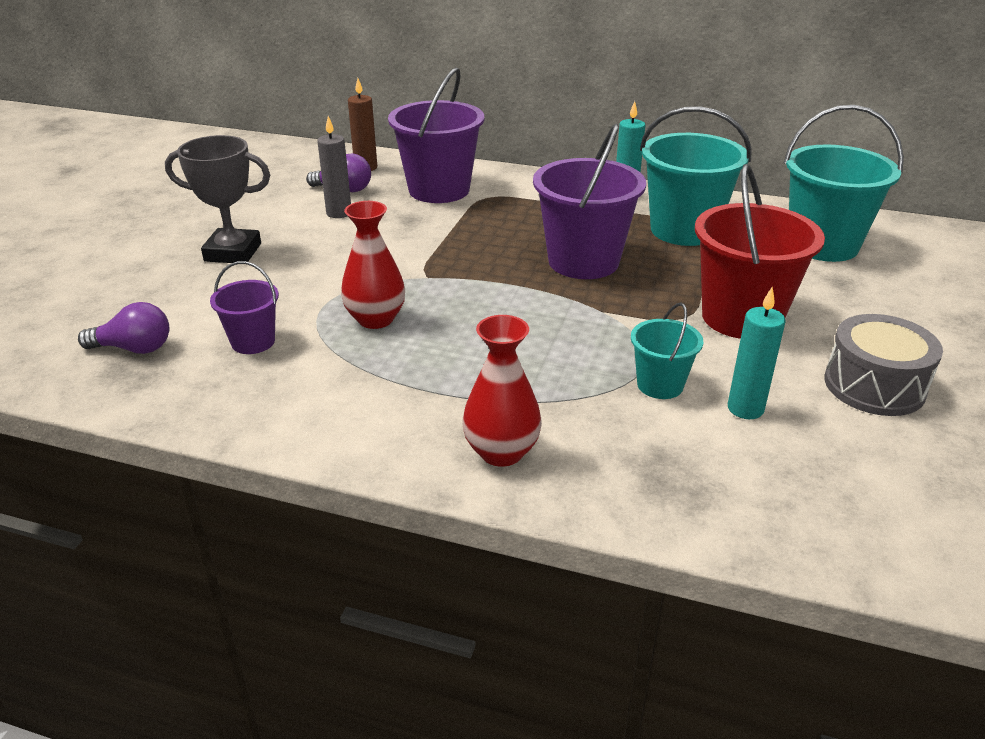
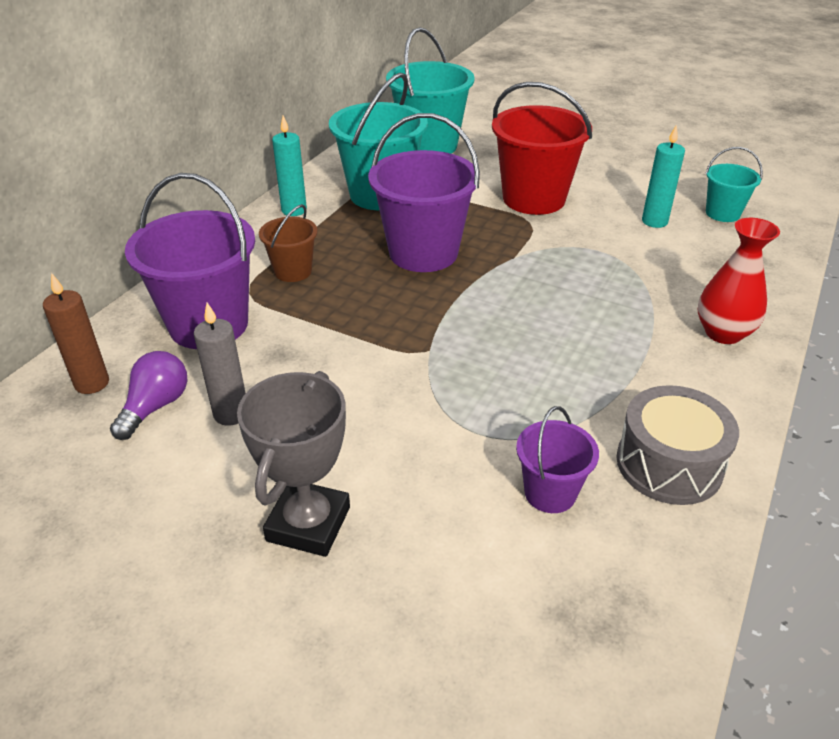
camera: 80 degrees left, 5 degrees up
purple light bulb [78,302,169,354] -> none
red vase [341,201,405,329] -> none
turquoise bucket [631,302,703,399] -> turquoise bucket moved to [705,147,763,222]
grey drum [824,314,943,416] -> grey drum moved to [617,385,739,505]
none -> brown bucket [259,204,318,282]

